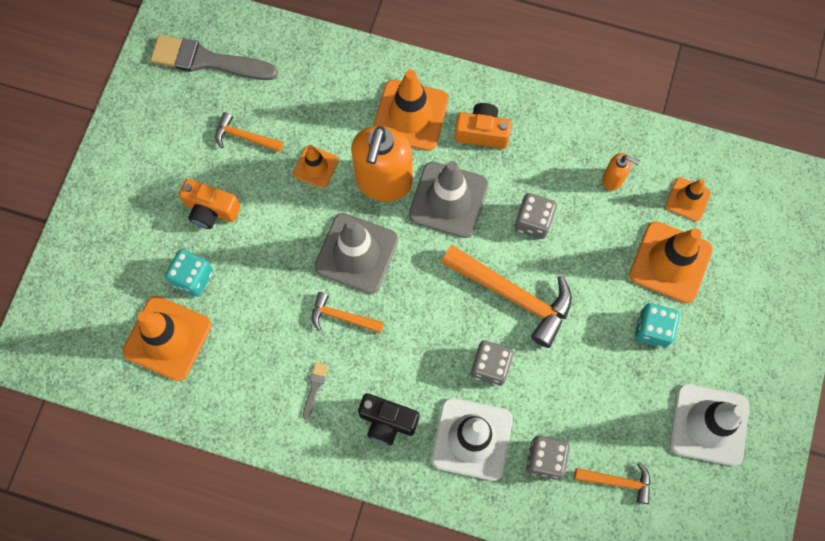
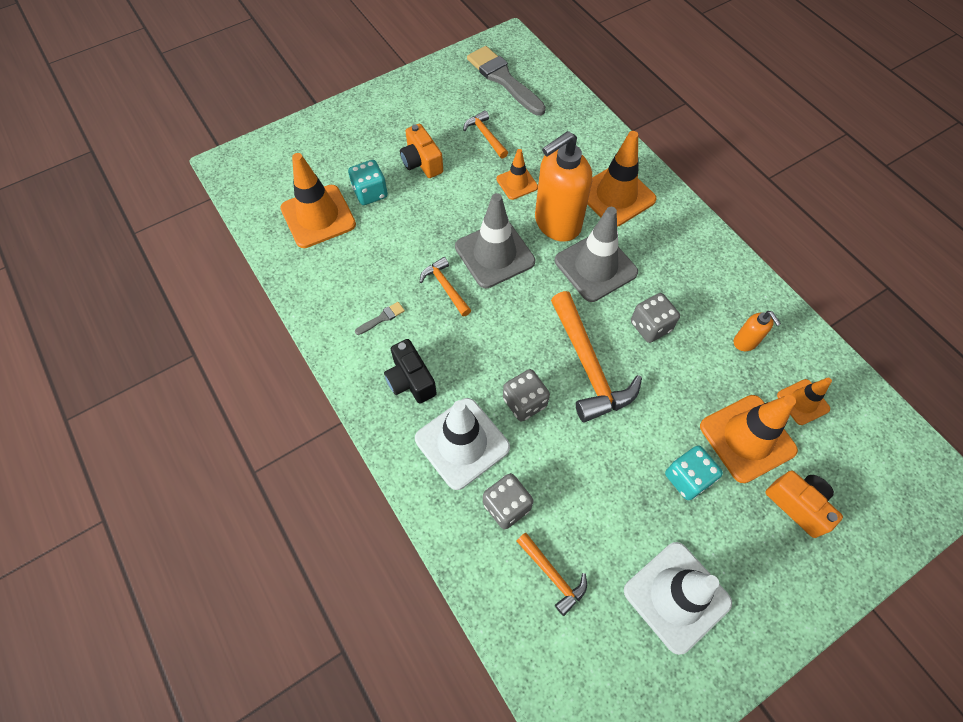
camera: 40 degrees right, 10 degrees down
orange camera [455,103,512,149] -> orange camera moved to [765,470,843,538]

